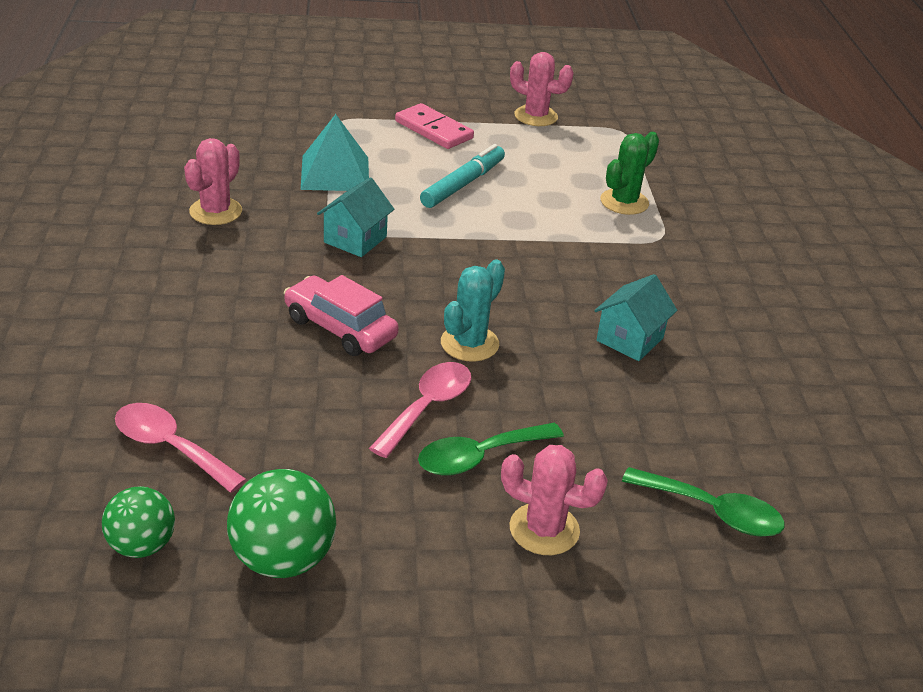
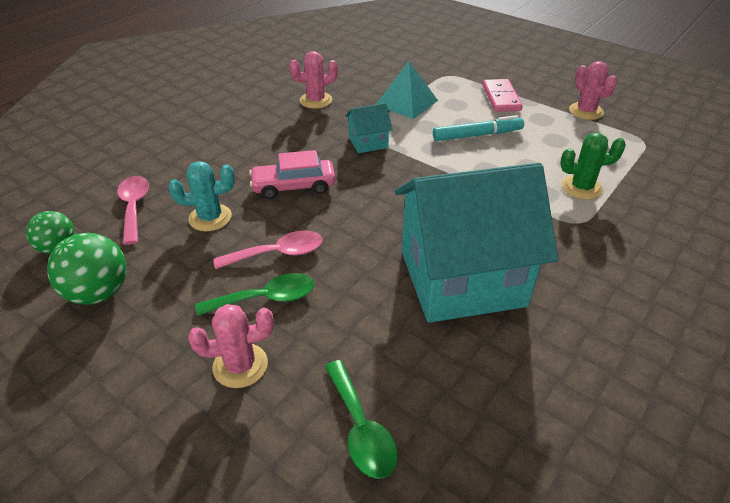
camera: 45 degrees right, 5 degrees up
pink car [284,275,399,356] -> pink car turned 90 degrees counterclockwise [249,150,336,199]
green spoon [418,423,564,476] -> green spoon turned 150 degrees clockwise [195,273,314,316]
turquoise cactus [441,259,505,362] -> turquoise cactus moved to [169,161,235,231]
pink cactus [501,445,608,555] -> pink cactus turned 75 degrees counterclockwise [188,304,274,388]
turquoise house [594,274,677,361] -> turquoise house [395,163,558,323], size x2.43

